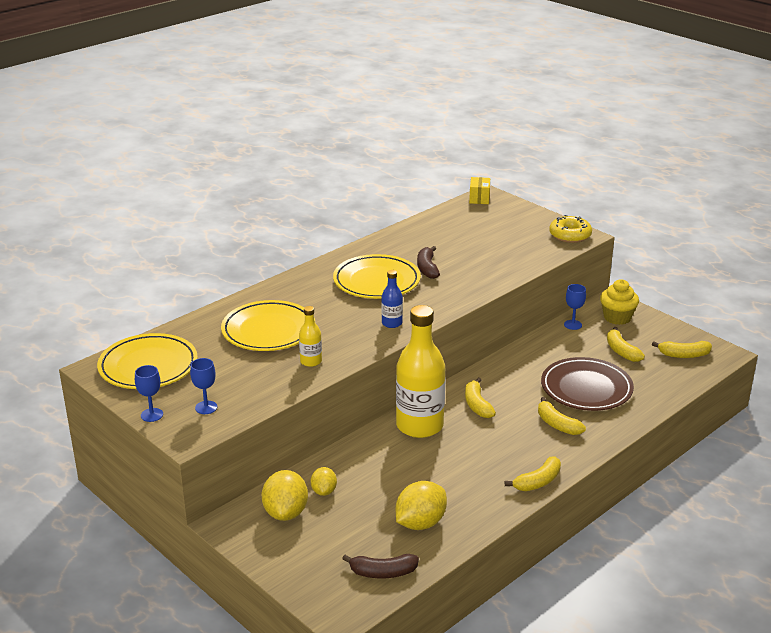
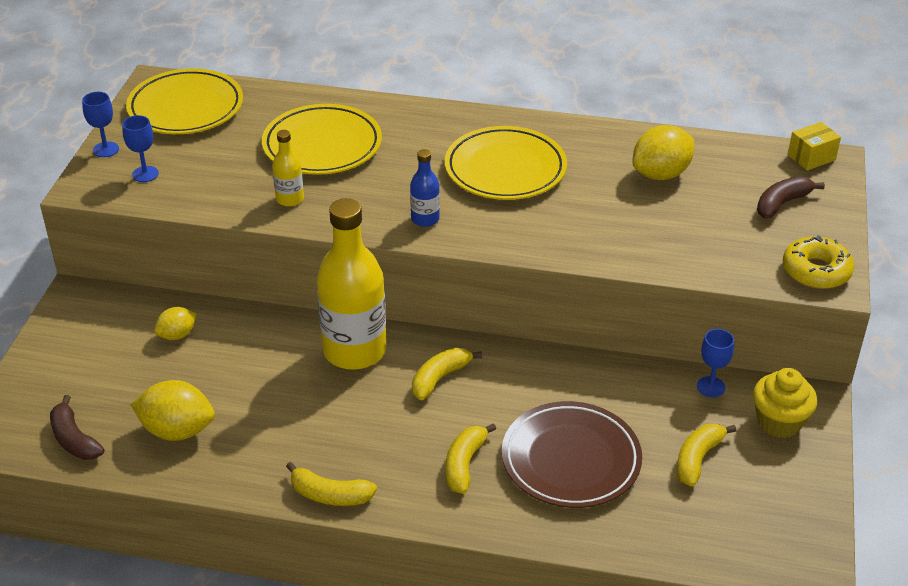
camera: 55 degrees right, 10 degrees up
yellow lemon [262,470,308,521] -> yellow lemon moved to [632,125,694,180]
brown banana [417,246,440,279] -> brown banana moved to [757,176,825,219]
yellow banana [652,341,712,358] -> none

